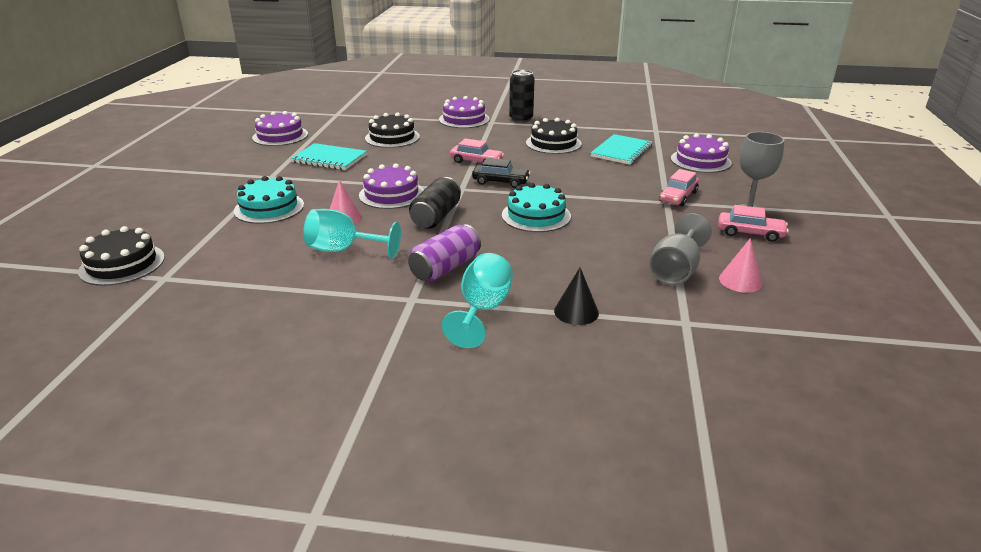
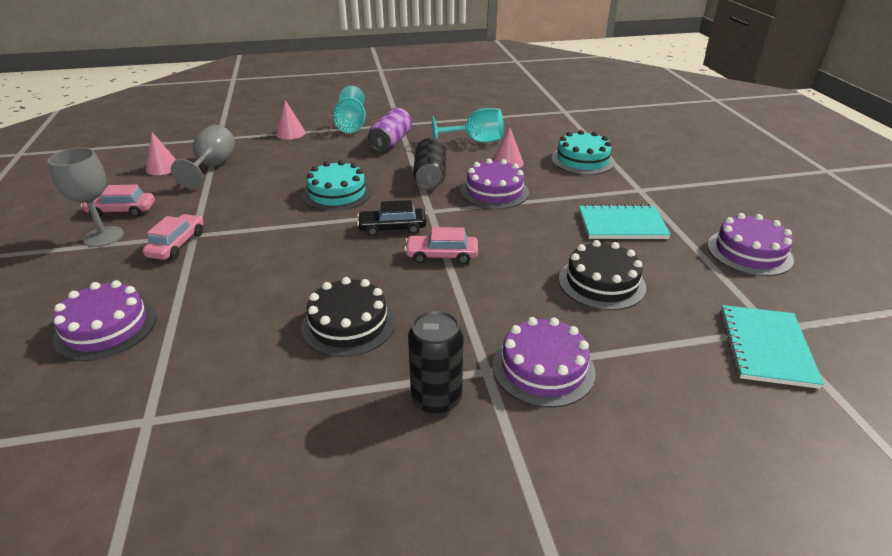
camera: 160 degrees right, 5 degrees up
black cake [78,226,165,286] -> none
black cone [554,268,599,325] -> pink cone [276,100,306,139]
turquoise notebook [591,134,652,165] -> turquoise notebook moved to [720,305,824,389]

